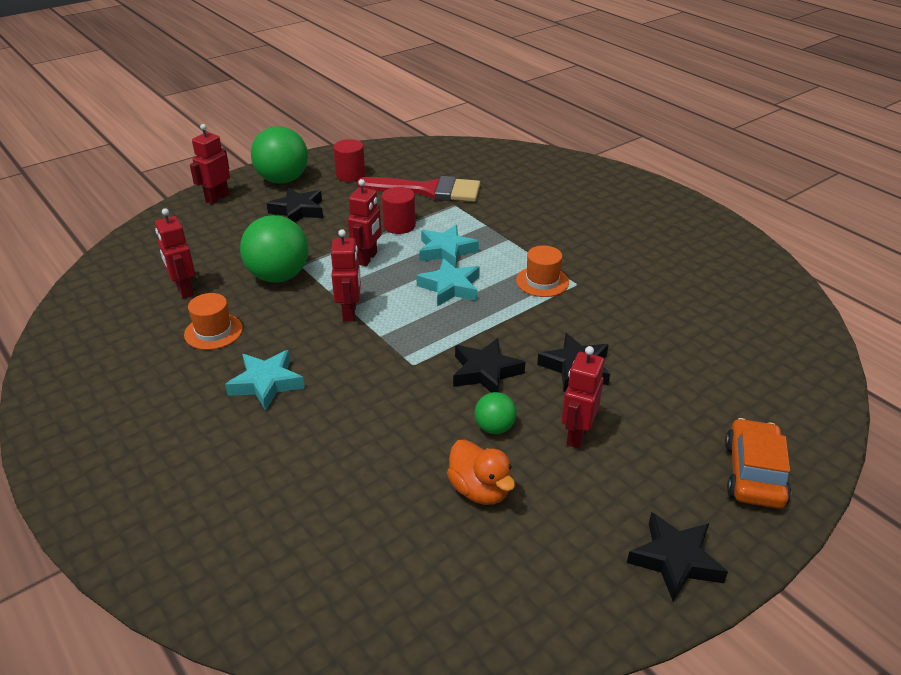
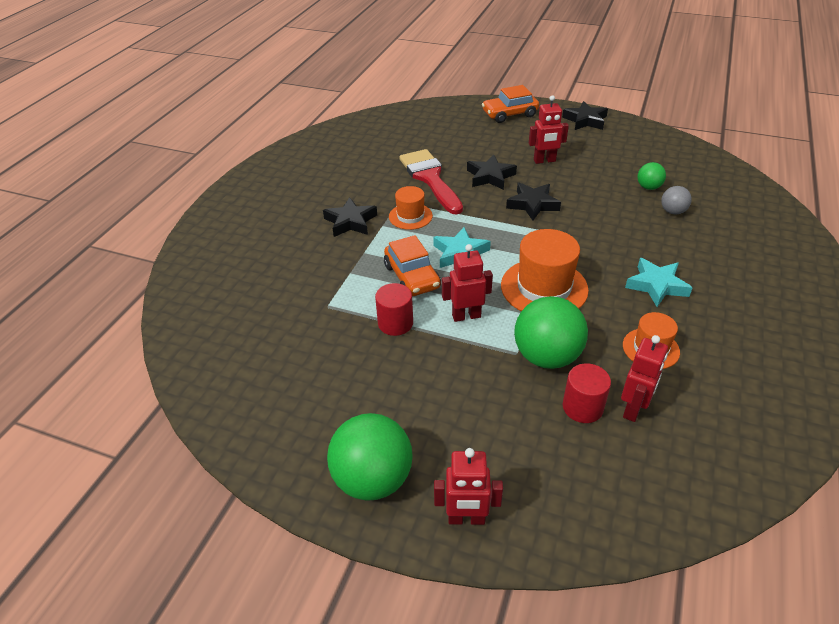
camera: 120 degrees left, 5 degrees up
black star [266,188,323,222] -> black star moved to [323,197,377,237]
red robot [331,229,361,321] -> orange hat [501,229,589,311]
red cylinder [333,139,365,182] -> red cylinder moved to [563,363,611,423]
red brush [357,176,481,202] -> red brush moved to [399,149,463,215]
turquoise star [419,225,479,268] -> orange car [384,235,441,296]
orange duck [447,439,515,505] -> none
green ball [475,392,517,434] -> green ball moved to [638,162,666,190]
none -> grey ball [661,186,692,215]

